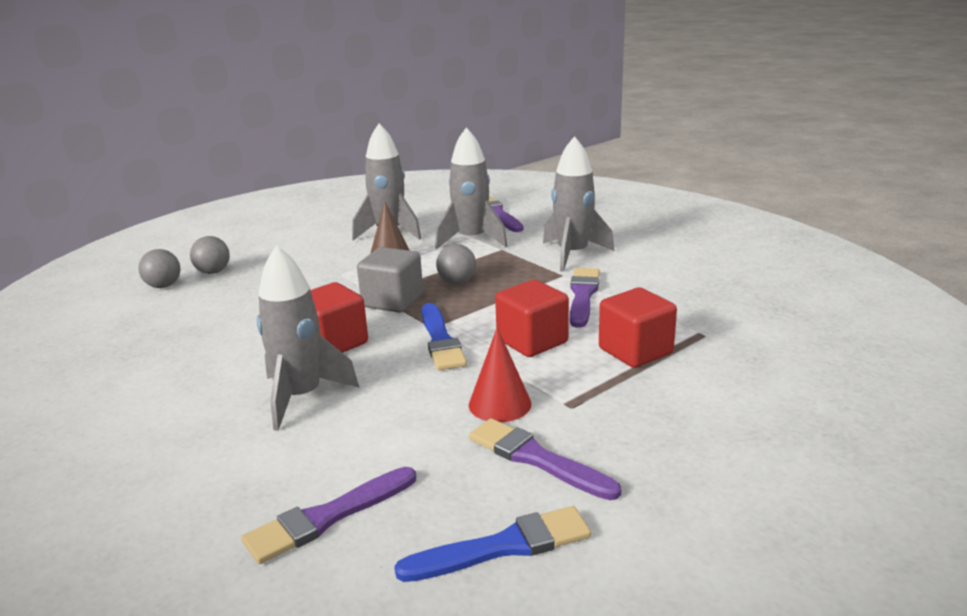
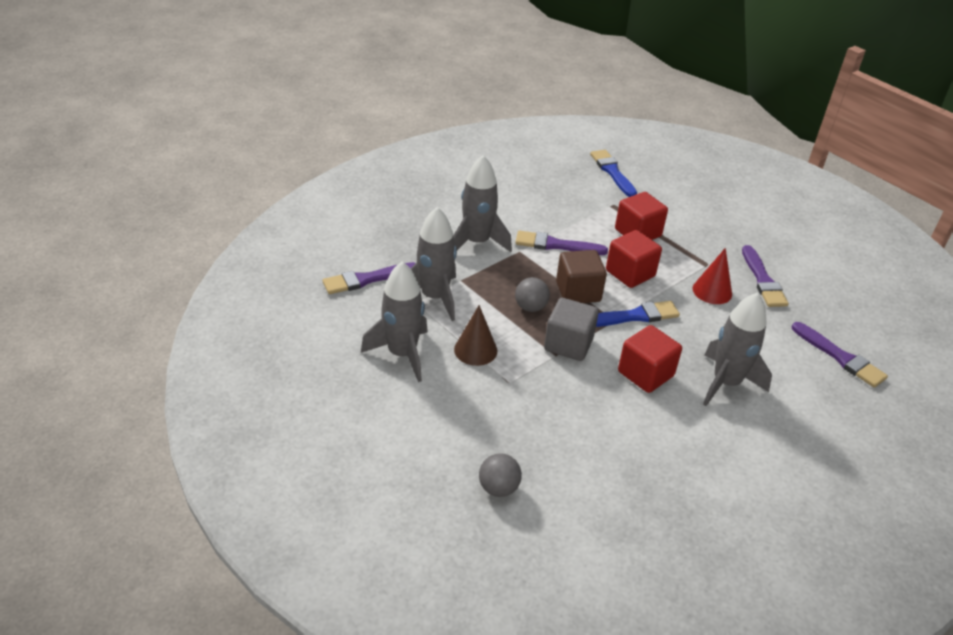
camera: 95 degrees left, 15 degrees up
grey ball [138,249,180,288] -> none
blue brush [394,506,591,582] -> blue brush moved to [590,150,637,197]
purple brush [469,418,621,500] -> purple brush turned 45 degrees counterclockwise [742,245,789,307]
none -> brown cube [556,250,607,303]

